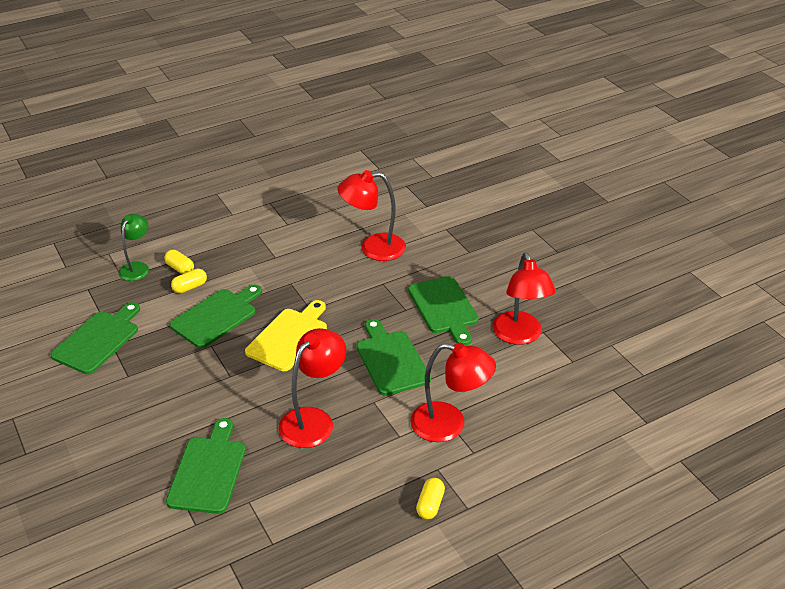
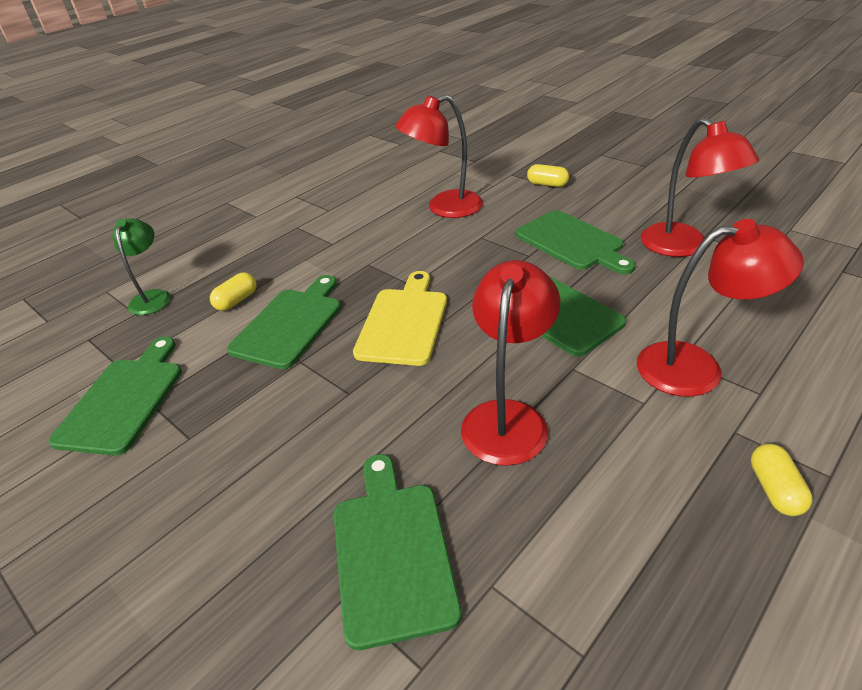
camera: 15 degrees left, 0 degrees up
yellow capsule [164,250,194,274] -> yellow capsule moved to [527,164,569,187]

